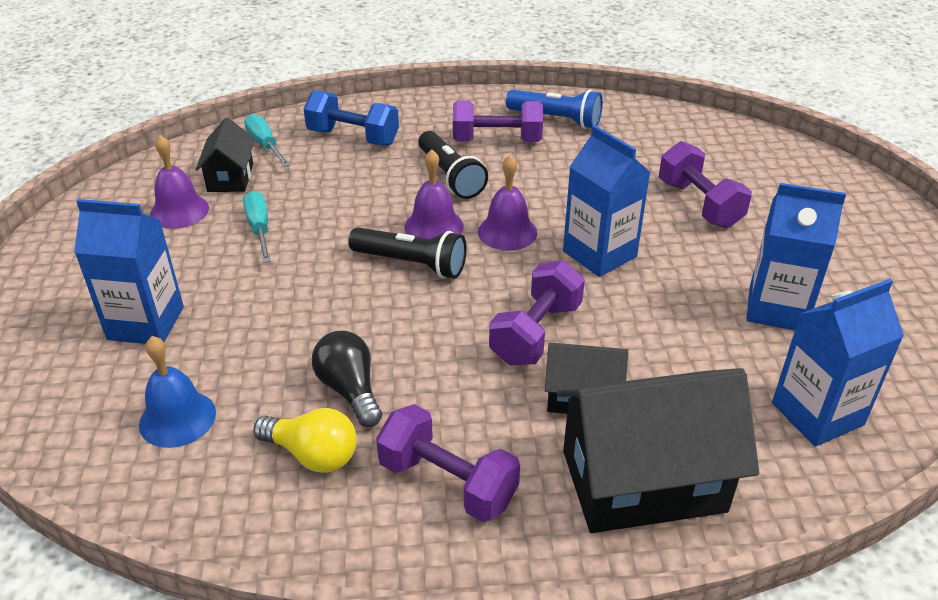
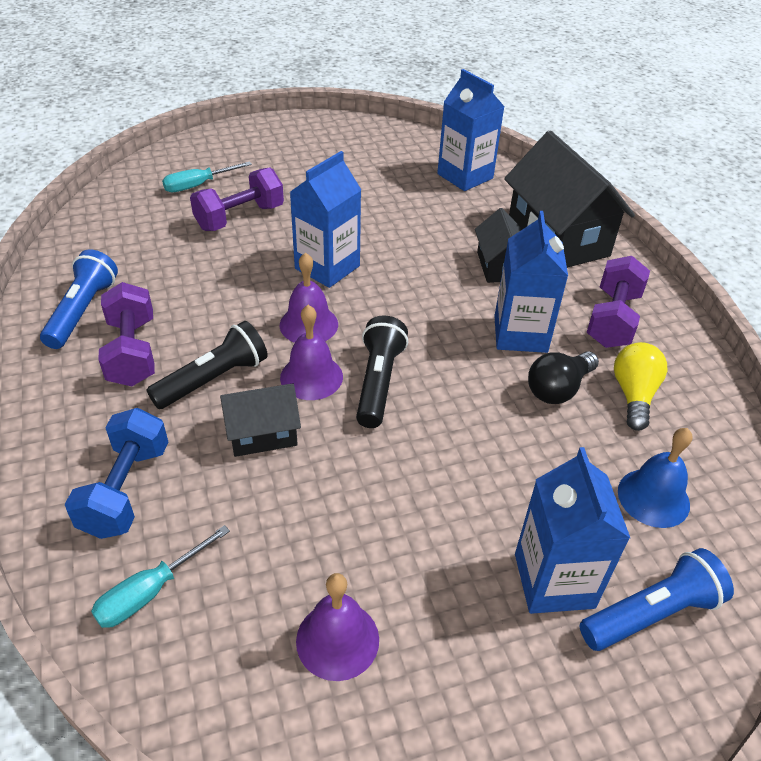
camera: 105 degrees left, 5 degrees up
black house [195,117,255,192] -> black house moved to [220,383,301,457]
turquoise screwdriver [243,191,271,263] -> turquoise screwdriver moved to [162,161,252,192]
purple dumbbell [489,260,585,365] -> none
blue carton [746,183,846,330] -> blue carton moved to [494,211,568,353]
none -> blue flashlight [580,548,734,651]

